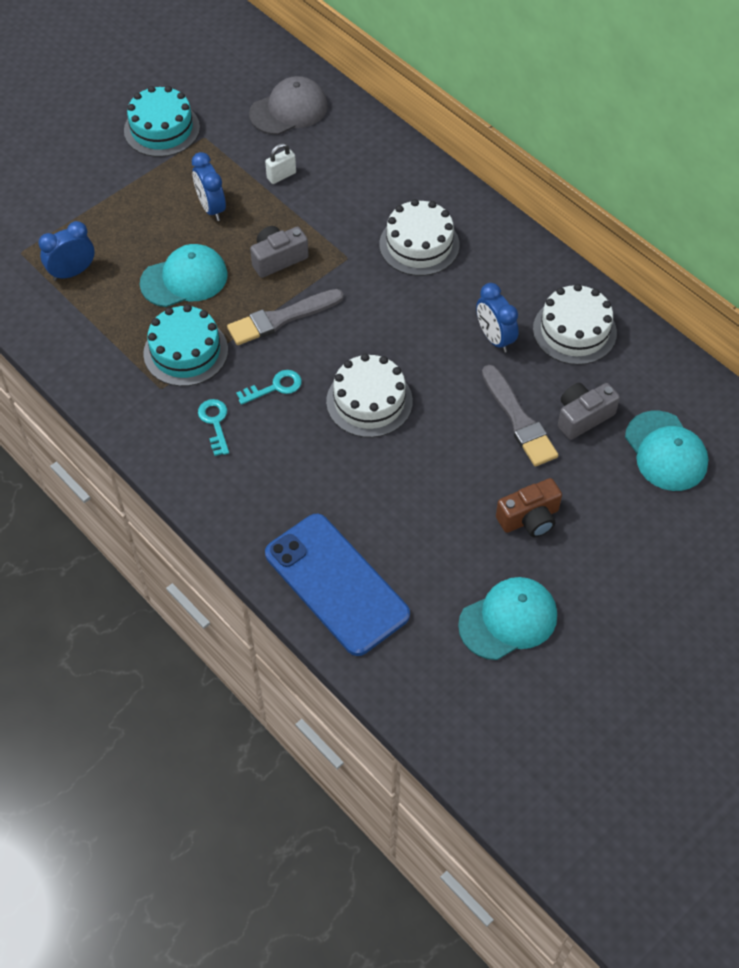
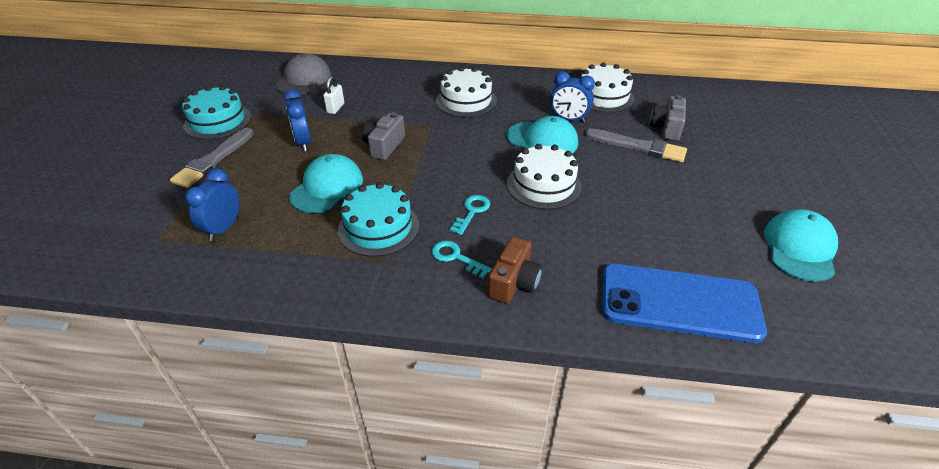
camera: 40 degrees left, 15 degrees down
blue clock [192,152,226,221] -> blue clock turned 45 degrees clockwise [284,90,311,151]
grey brush [227,289,344,345] -> grey brush moved to [170,128,254,188]
brown camera [496,478,562,537] -> brown camera moved to [488,237,542,304]
turquoise cap [625,411,708,491] -> turquoise cap moved to [507,116,578,153]

